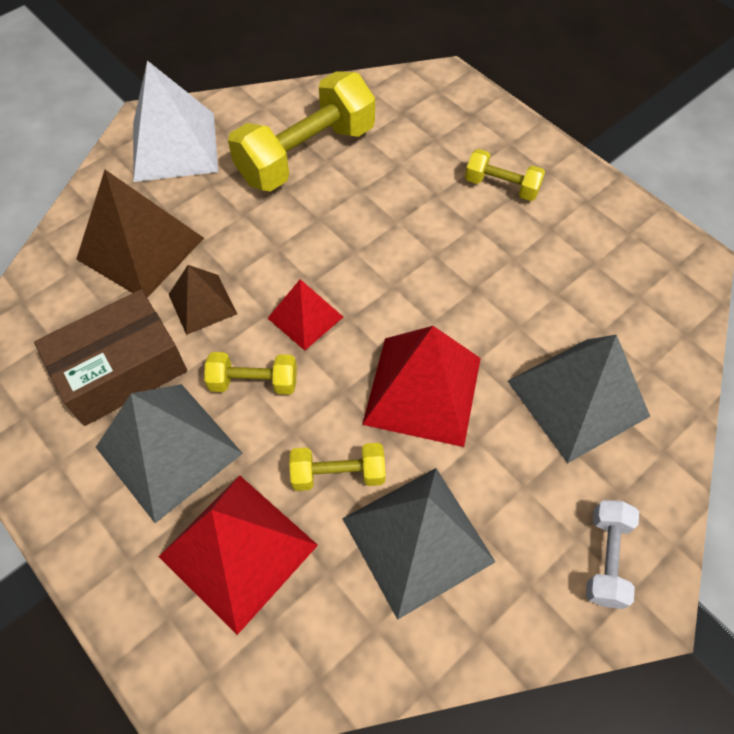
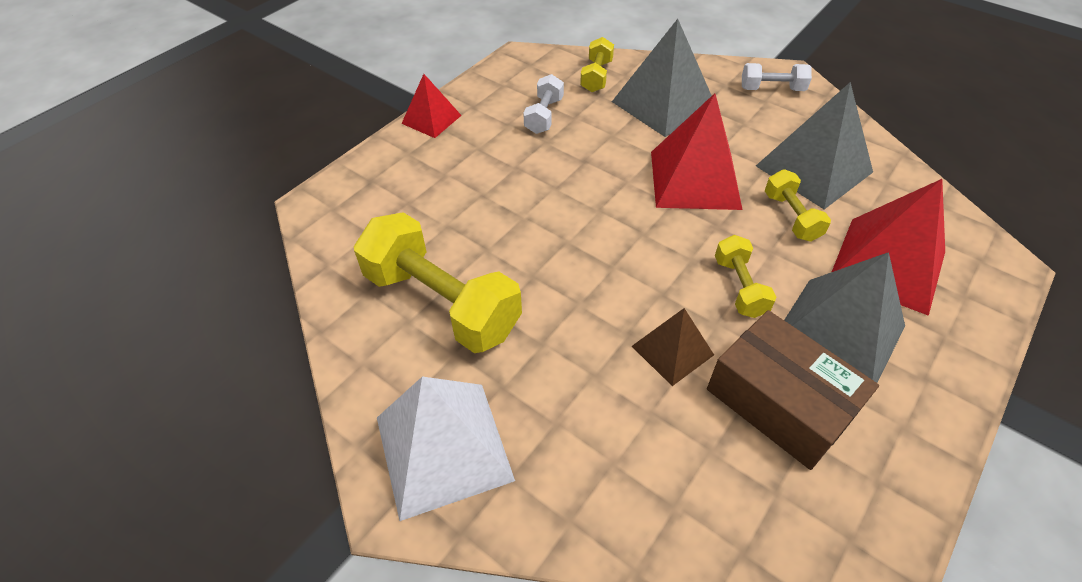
camera: 100 degrees left, 10 degrees down
brown pyramid [76,170,204,298] -> none
red pyramid [268,279,343,351] -> red pyramid moved to [401,74,462,138]
yellow dumbbell [465,149,545,201] -> yellow dumbbell moved to [580,37,614,92]
none -> white dumbbell [523,74,564,134]

